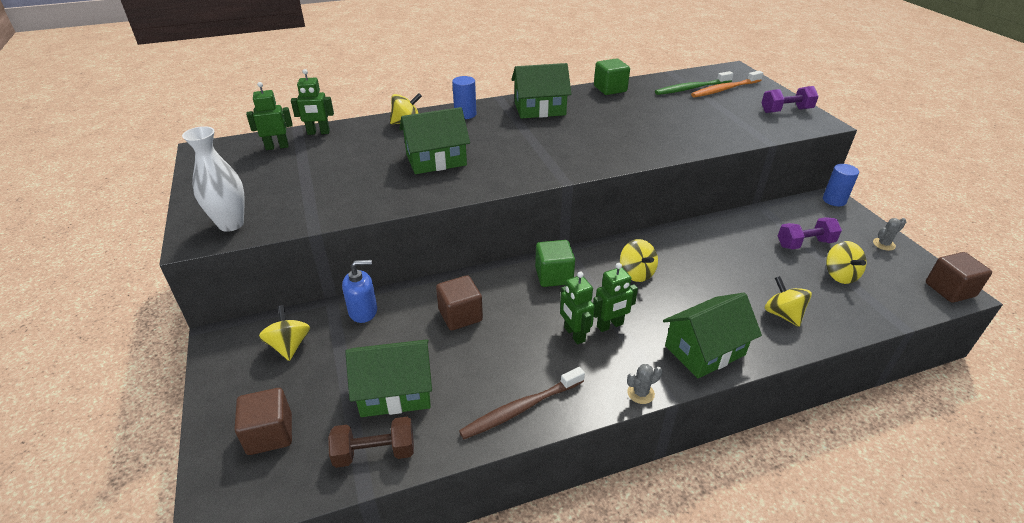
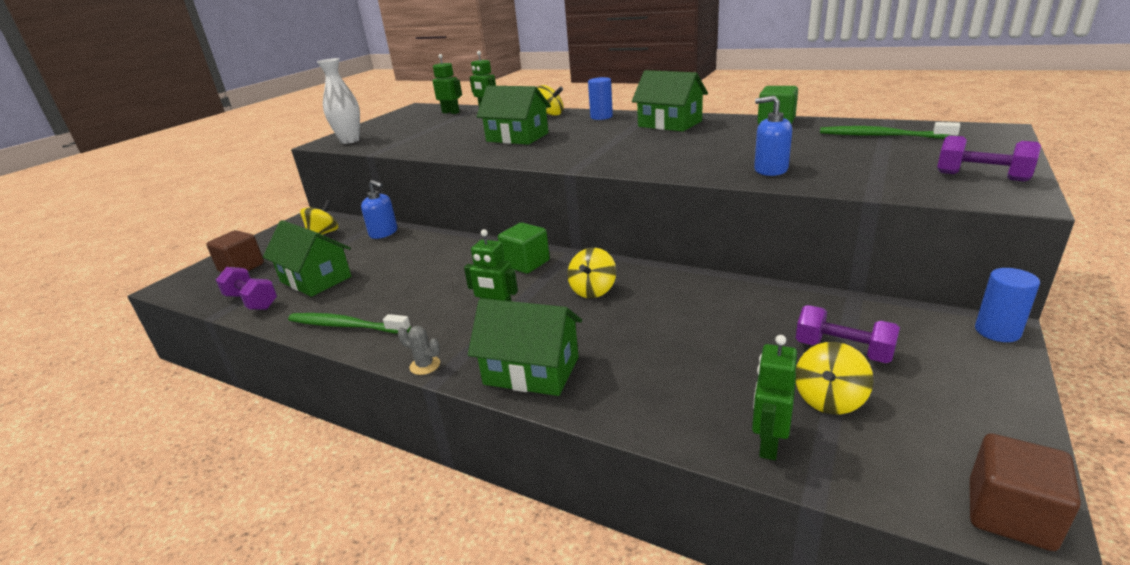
camera: 50 degrees right, 10 degrees down
brown dumbbell [328,417,414,468] -> purple dumbbell [216,267,277,310]
brown cube [436,275,483,330] -> none
brown toothbrush [459,367,585,439] -> green toothbrush [288,313,411,334]
green robot [560,271,595,344] -> green robot moved to [752,335,797,460]
orange toothbrush [691,71,763,98] -> none
yellow spinning top [765,276,812,327] -> none
grey cactus [873,218,906,251] -> none
none -> blue soap dispenser [754,95,792,176]

